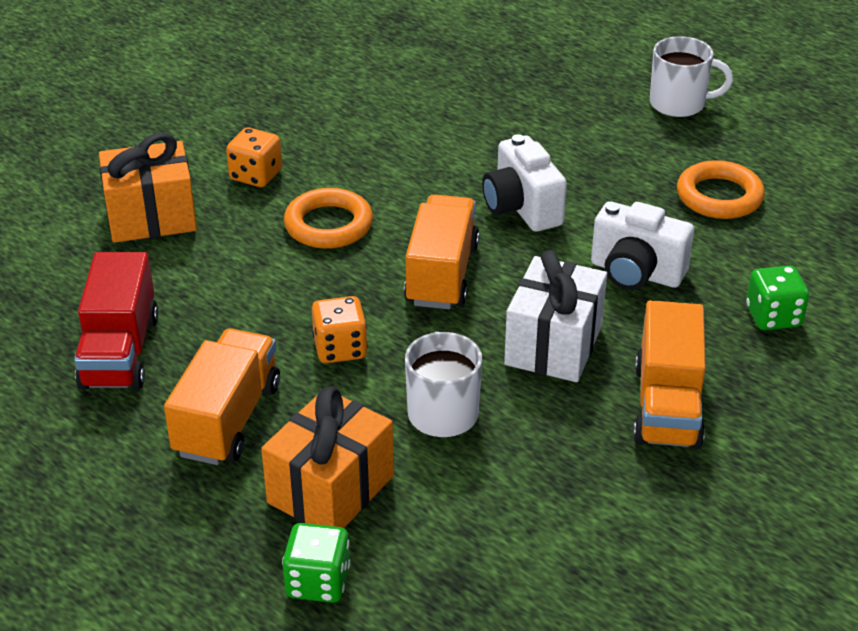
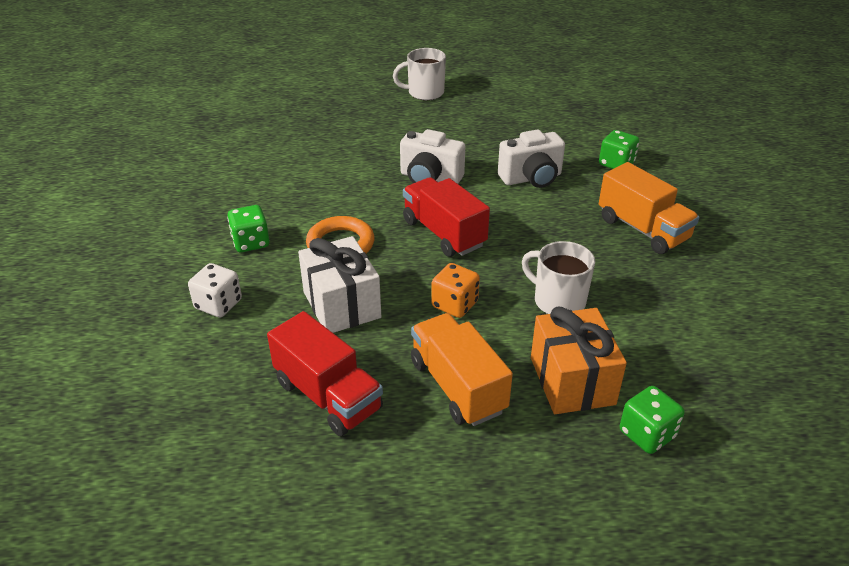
camera: 45 degrees left, 0 degrees up
orange gift [99,133,197,243] -> white dice [188,263,242,317]
orange dice [226,128,282,187] -> green dice [227,205,270,252]
orange truck [404,194,480,309] -> red truck [403,177,490,257]
white gift [504,250,607,382] -> white gift moved to [298,236,381,333]
white mug [650,36,733,117] -> white mug turned 150 degrees counterclockwise [393,48,446,100]
orange ring [677,160,765,219] -> none

